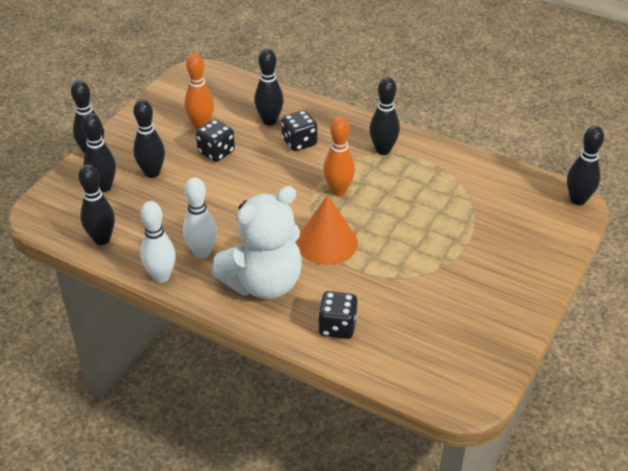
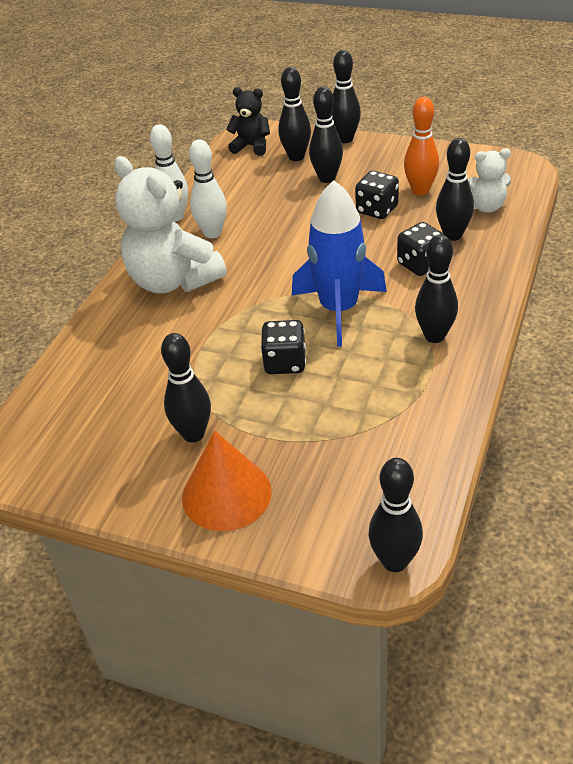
camera: 85 degrees right, 0 degrees up
black bowling pin [79,164,115,245] -> black bowling pin moved to [161,333,211,442]
orange cone [296,195,358,265] -> orange cone moved to [182,431,272,531]
black dice [318,291,357,339] -> black dice moved to [261,320,306,374]
orange bowling pin [323,117,355,196] -> blue rocket [292,180,387,347]
none -> black teddy bear [226,87,270,156]
none -> white teddy bear [468,148,511,213]

